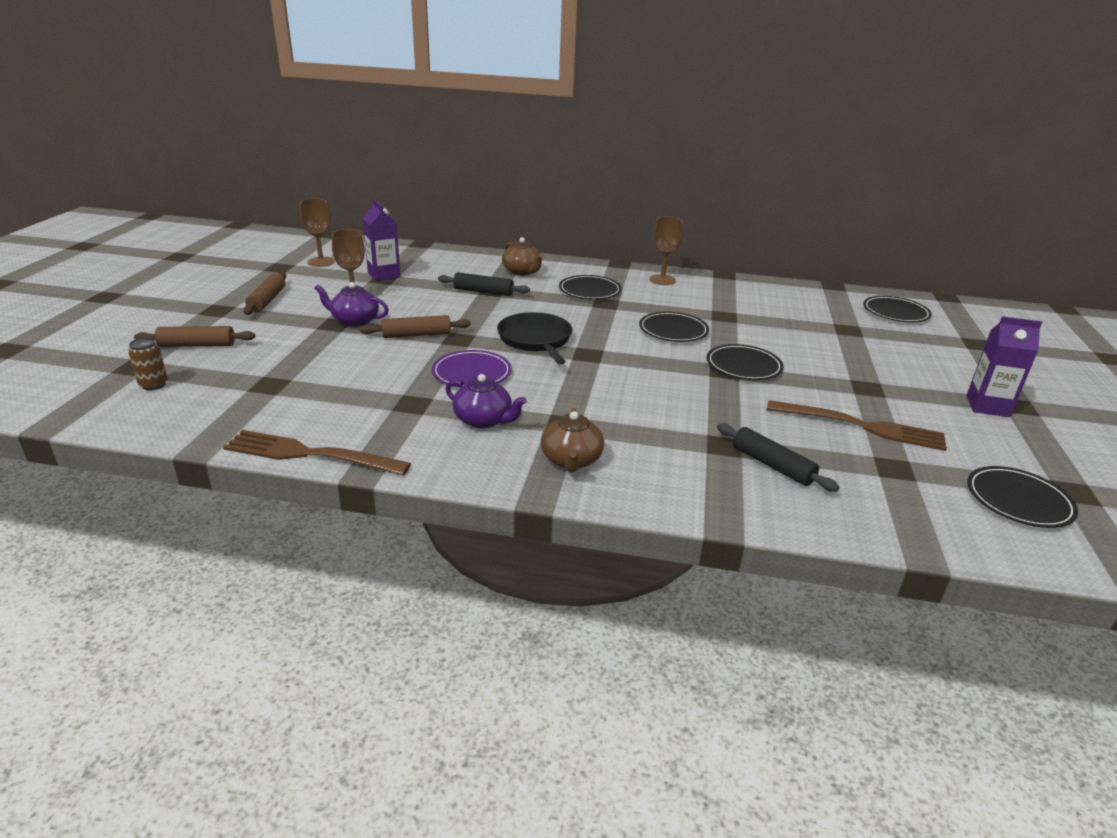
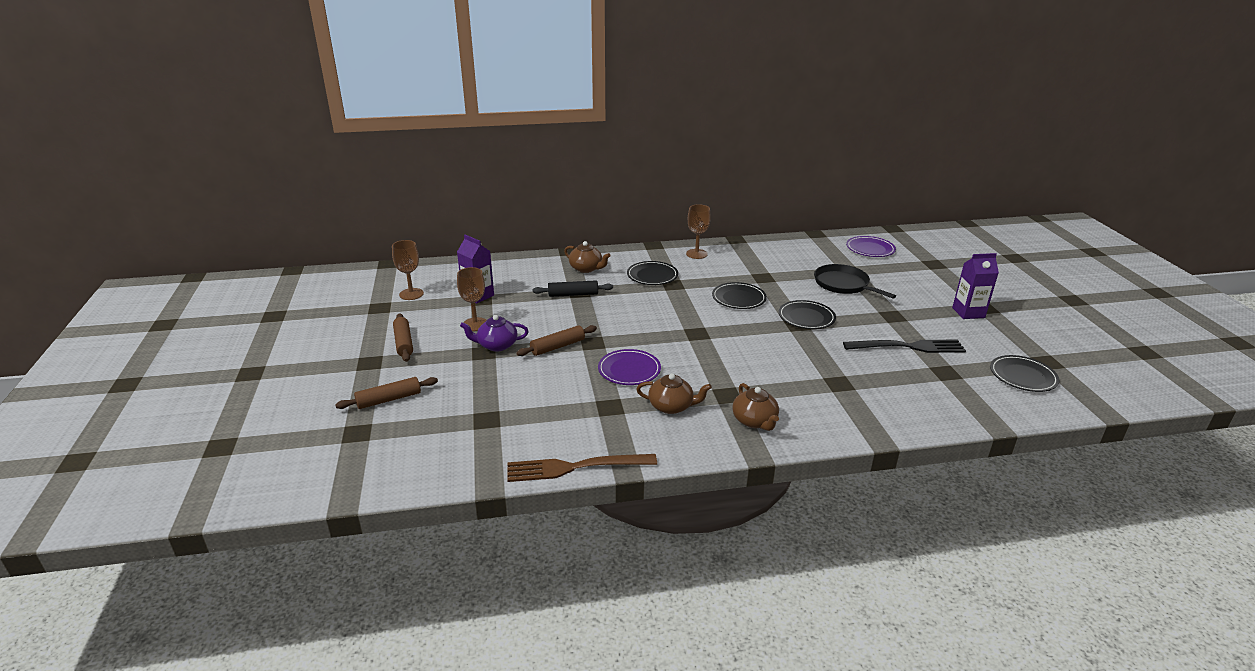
camera: 20 degrees left, 0 degrees up
brown can [128,338,168,390] -> none
purple teapot [445,374,527,428] -> brown teapot [636,373,712,414]
black pan [497,312,572,364] -> black pan moved to [814,264,896,299]
black rolling pin [717,423,839,492] -> none
brown fork [767,400,947,451] -> black fork [843,340,966,353]
black plate [863,296,932,323] -> purple plate [846,236,896,257]

